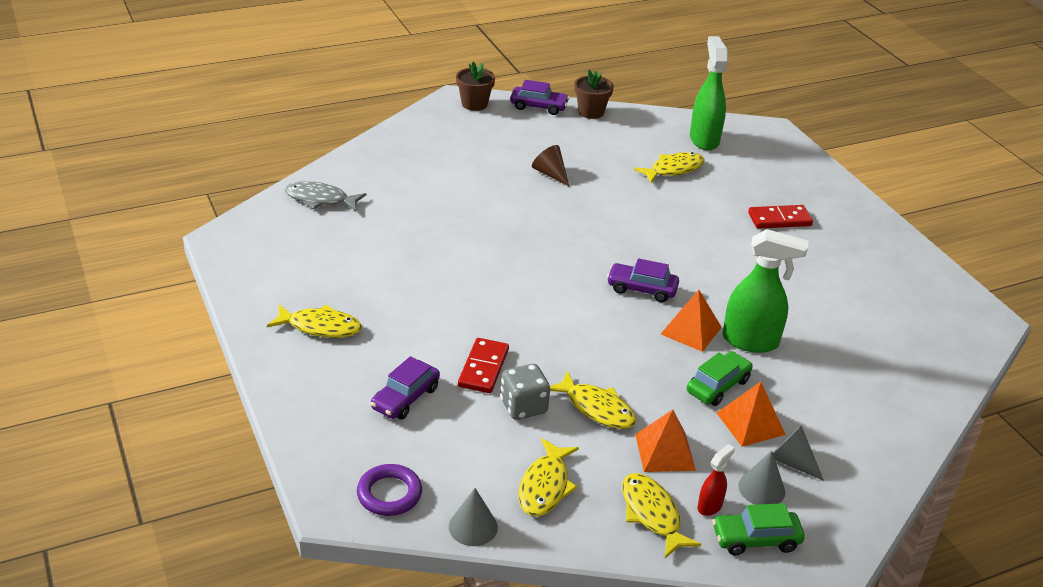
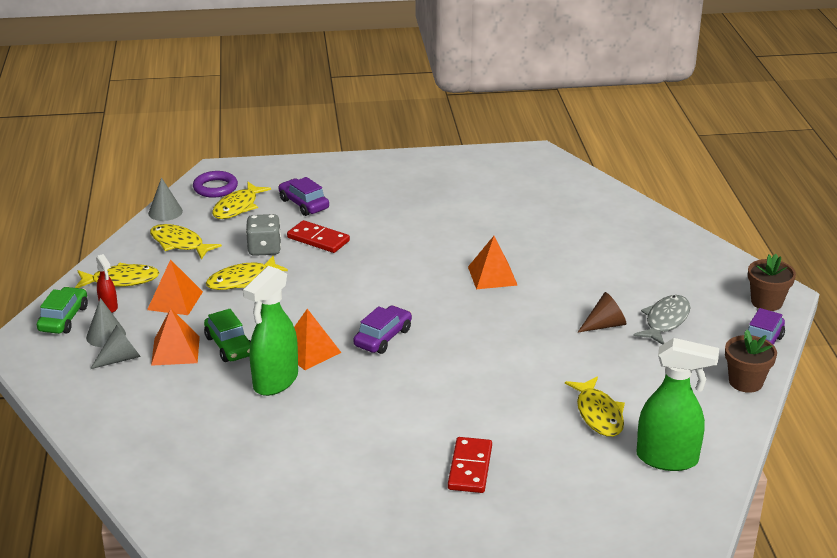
camera: 110 degrees right, 5 degrees down
yellow fish [267,304,362,338] -> yellow fish moved to [212,182,271,219]
grey fish [284,181,366,211] -> grey fish moved to [633,295,691,345]
none -> orange pyramid [468,236,518,289]

